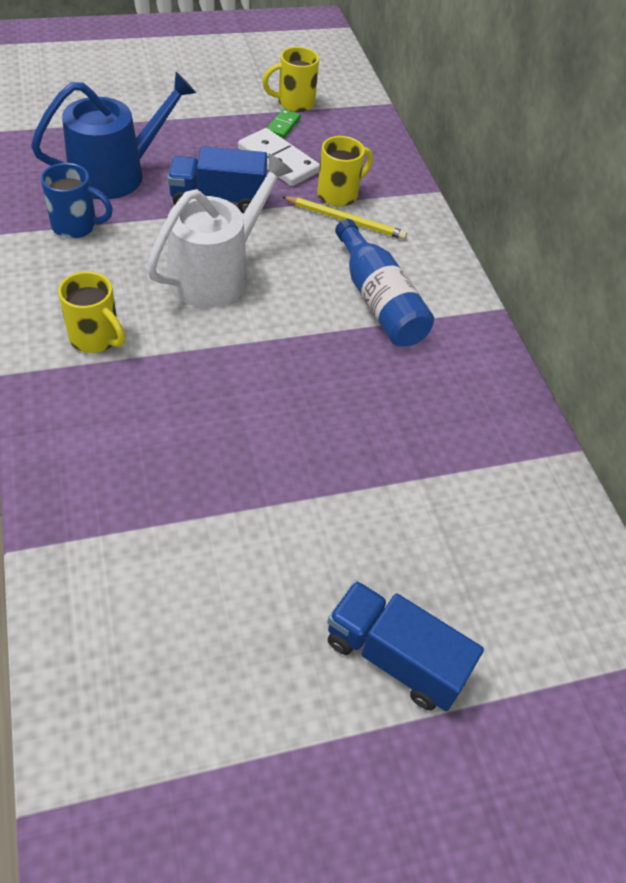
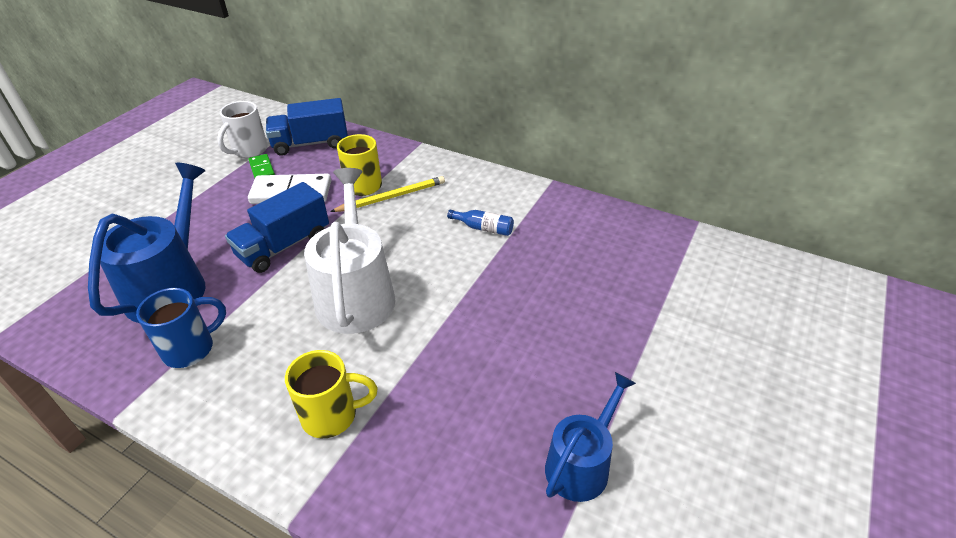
camera: 40 degrees left, 10 degrees down
yellow mug [262,47,319,112] -> white mug [217,101,268,158]
blue truck [327,581,484,711] -> blue truck moved to [266,98,348,156]
blue bottle [335,219,434,347] -> blue bottle [447,210,514,236], size x0.47
none -> blue watering can [545,372,636,502]

